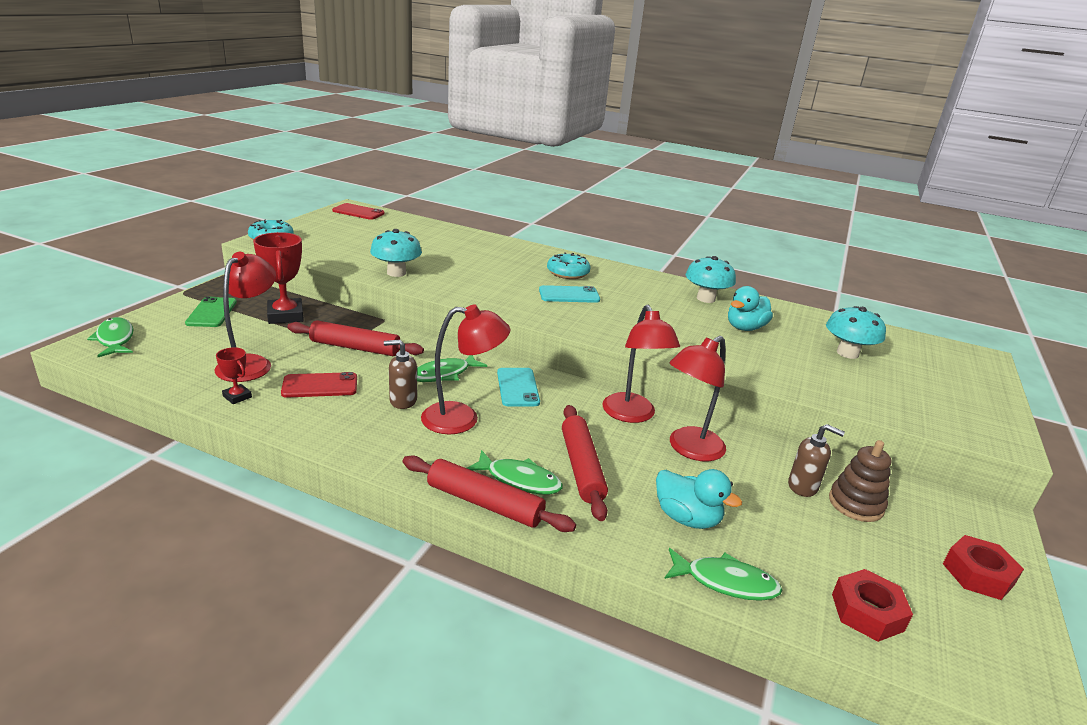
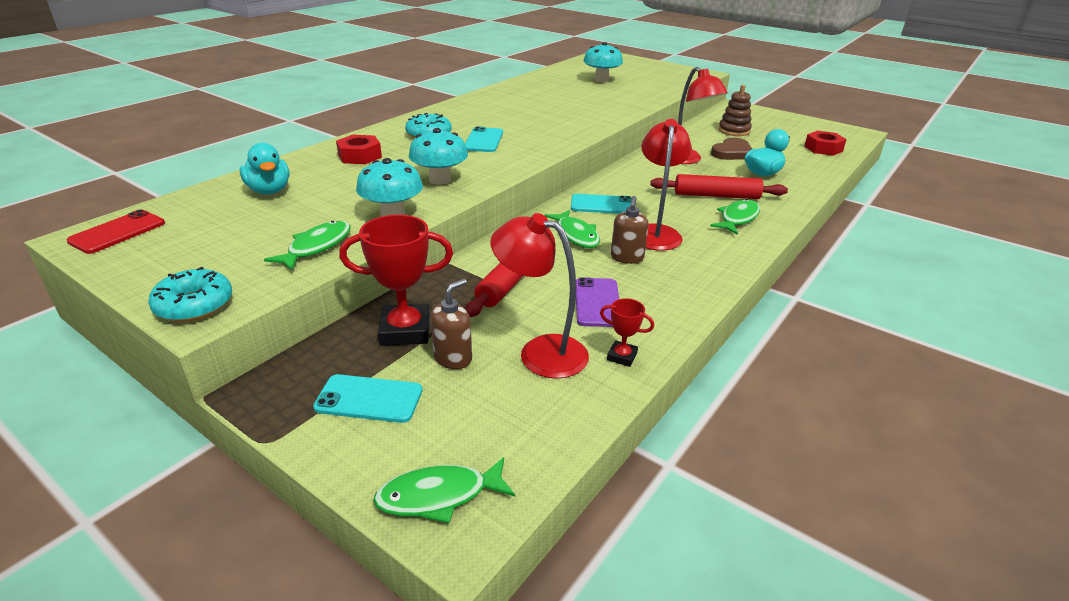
camera: 75 degrees left, 5 degrees up
green phone [185,297,237,327] -> turquoise phone [313,374,422,423]
red trophy [216,347,252,404] -> red trophy turned 60 degrees clockwise [600,298,654,367]
red phone [281,372,357,398] -> purple phone [576,277,619,327]
red rolling pin [403,455,576,532] -> none
red lamp [602,305,680,423] -> none
green fish [664,548,782,601] -> green fish moved to [264,221,351,271]
turquoise mushroom [686,256,736,303] -> turquoise mushroom moved to [409,128,468,185]
turquoise duck [728,286,773,331] -> turquoise duck moved to [240,143,289,195]
brown soap dispenser [788,424,845,497] -> brown soap dispenser moved to [430,279,472,369]
red nut [943,535,1024,600] -> red nut moved to [336,135,382,164]
none -> brown heart [711,137,752,160]

